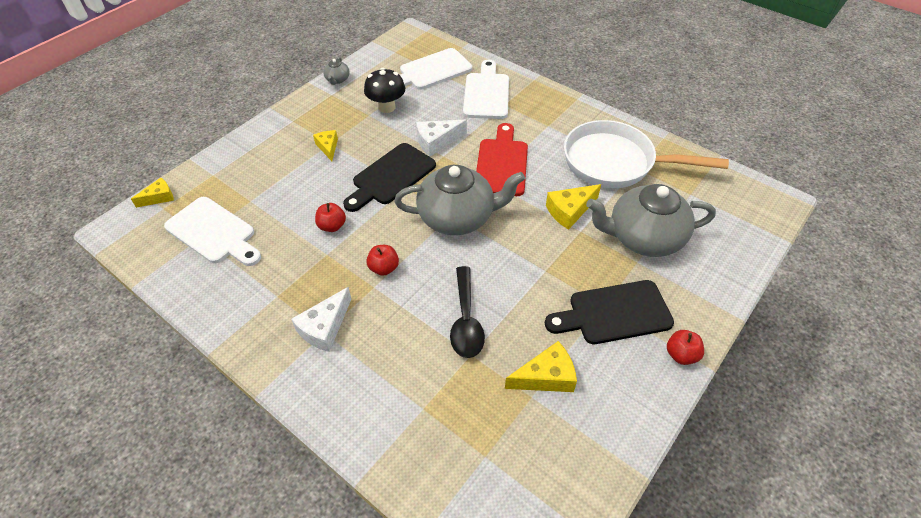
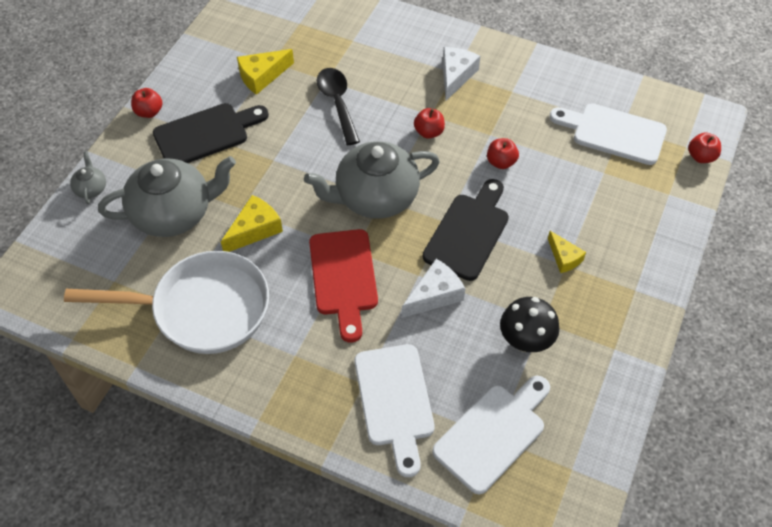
camera: 165 degrees right, 5 degrees up
yellow cheese [131,178,174,208] -> red apple [688,132,721,163]
grey teapot [323,57,350,85] -> grey teapot moved to [70,151,106,204]

